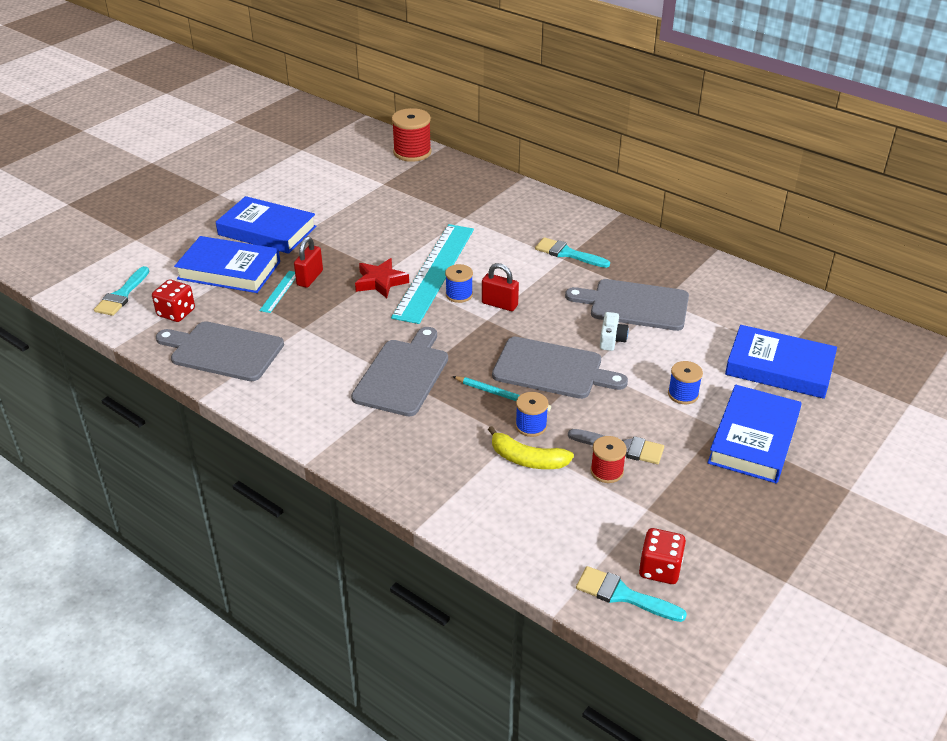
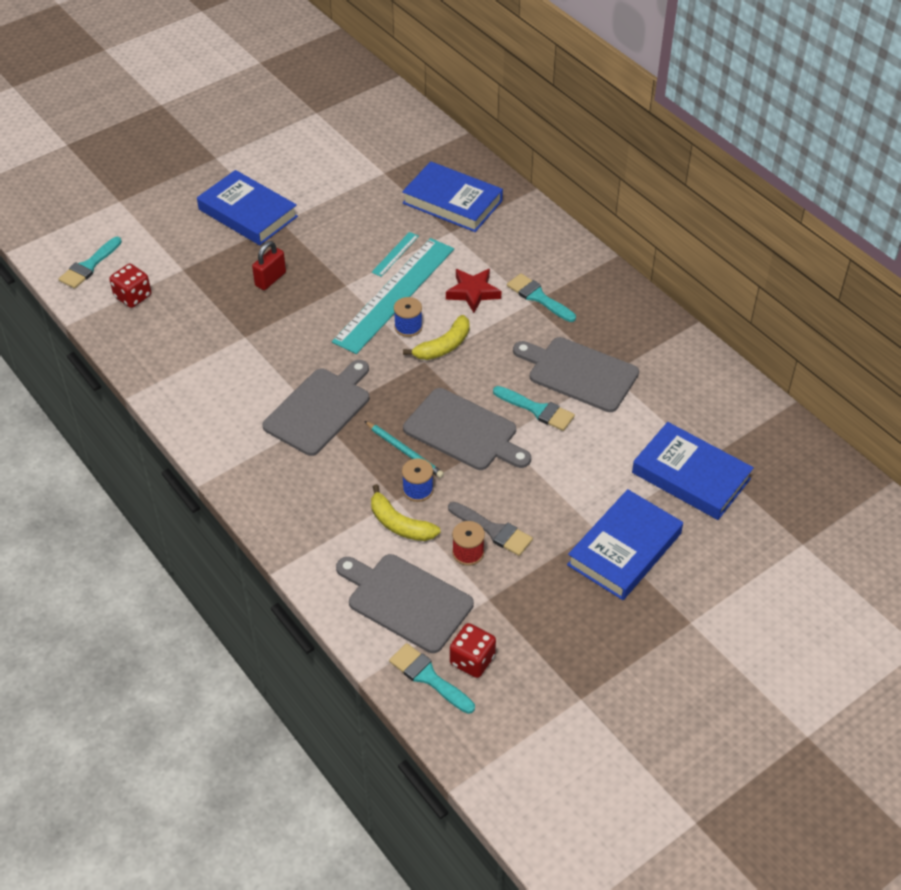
camera: 15 degrees right, 10 degrees up
grey cutting board [156,321,284,381] -> grey cutting board moved to [336,554,474,653]
blue book [174,236,280,293] -> blue book moved to [402,161,503,232]
turquoise ruler [259,271,296,313] -> turquoise ruler moved to [372,232,419,277]
red star [355,258,409,298] -> red star moved to [446,269,502,313]
red spool [392,108,432,162] -> none
red padlock [482,263,519,311] -> yellow banana [403,315,470,360]
white camera [600,312,629,351] -> turquoise brush [493,386,575,431]
blue spool [668,361,703,404] -> none

